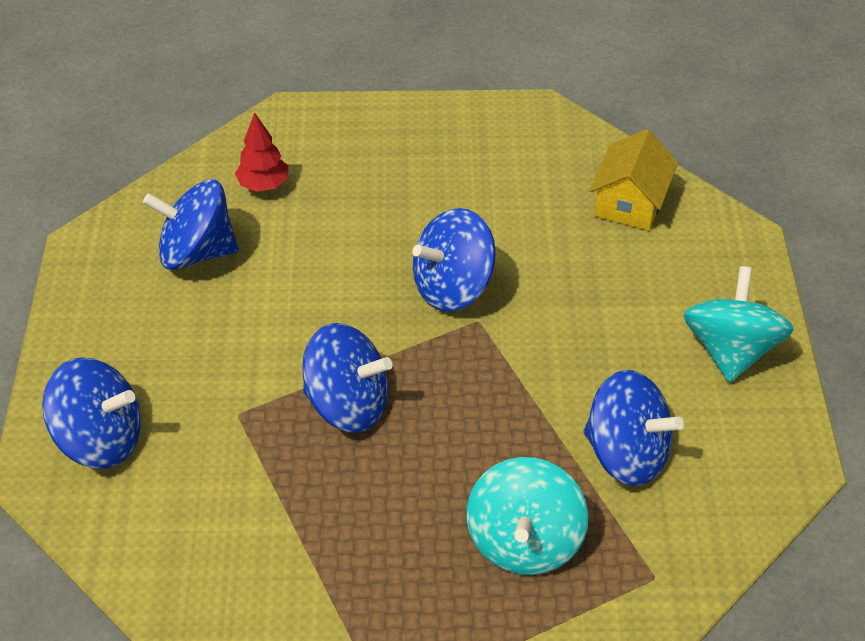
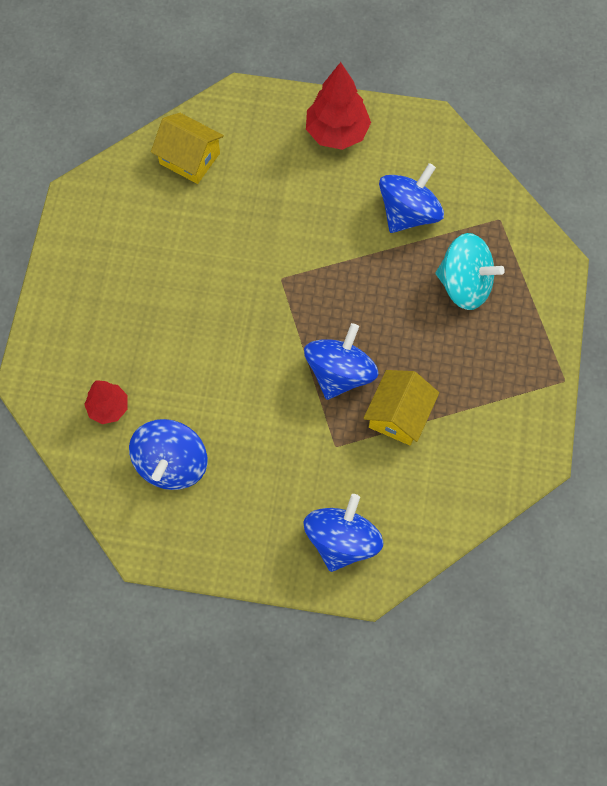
camera: 80 degrees left, 20 degrees up
blue spinning top [412,208,496,312] -> none
turquoise spinning top [683,266,794,383] -> red tree [306,62,371,150]
none -> yellow house [363,370,439,446]

